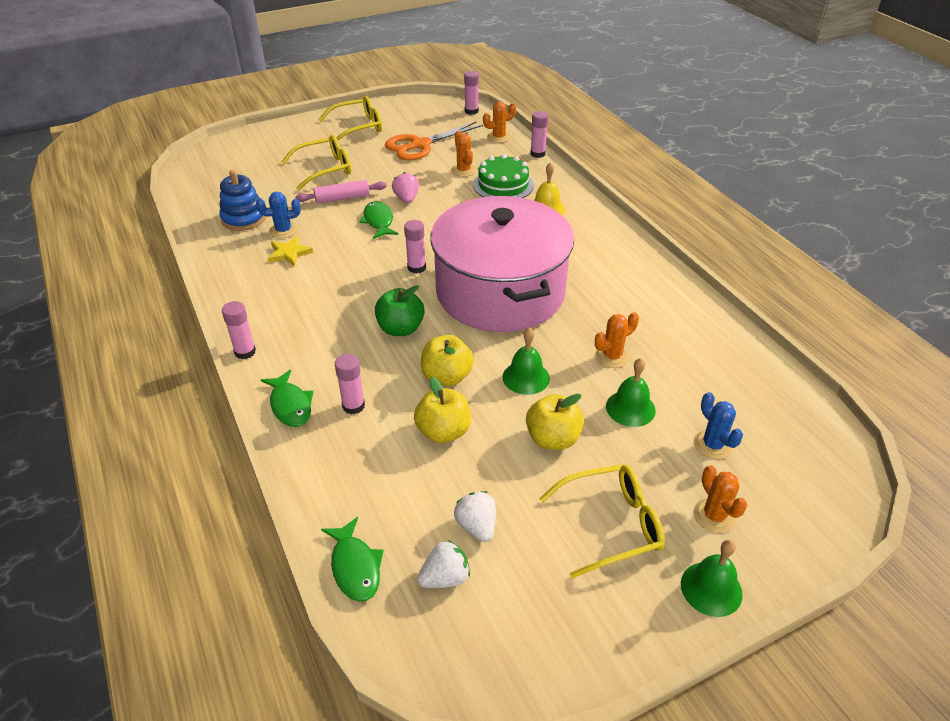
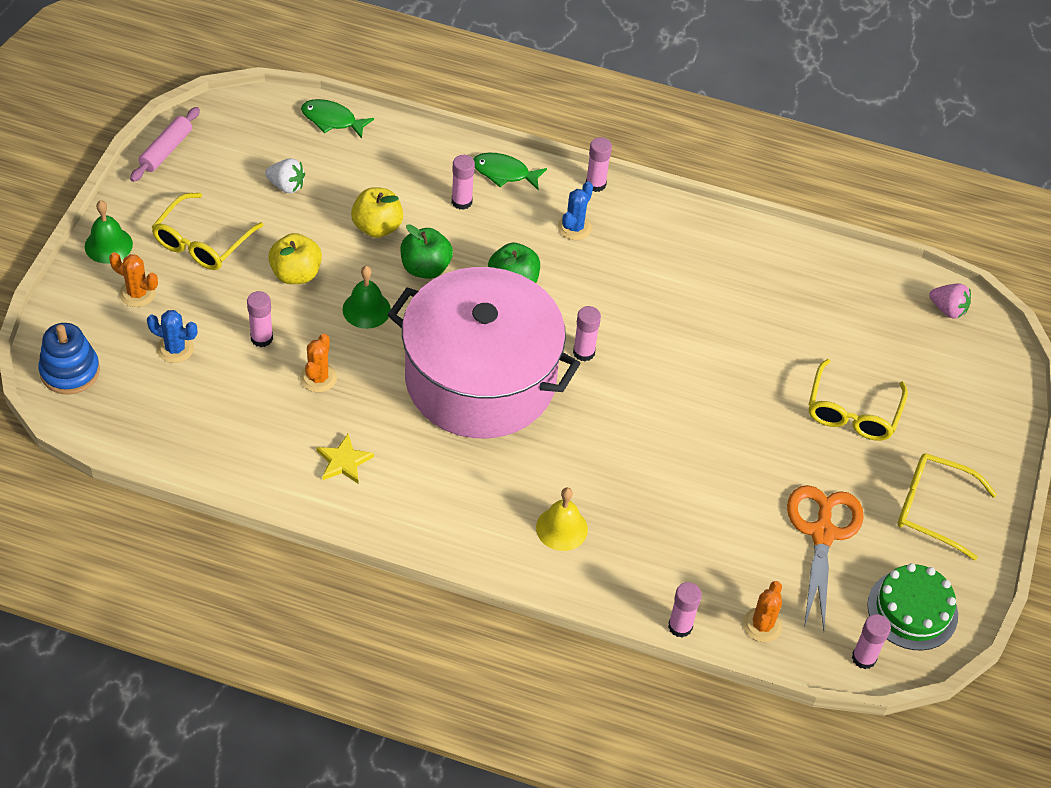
camera: 130 degrees right, 10 degrees up
blue stacking toy [219,170,266,231] -> blue stacking toy moved to [38,323,100,395]
blue cactus [256,192,301,238] -> blue cactus moved to [558,181,593,240]
yellow star [268,236,313,267] -> yellow star moved to [316,434,374,484]
pink rolling pin [295,180,387,203] -> pink rolling pin moved to [130,107,200,182]
yellow glasses [318,96,382,141] -> yellow glasses turned 90 degrees clockwise [897,453,997,560]
green fish [359,201,398,239] -> none
pink strawberry [392,172,419,203] -> pink strawberry moved to [929,284,971,319]
white strawberry [417,540,470,588] -> none
yellow apple [421,335,474,386] -> green apple [400,224,453,279]
orange cactus [451,130,477,177] -> none
green cake [473,154,534,198] -> green cake moved to [867,563,958,651]
green bell [606,358,656,427] -> pink glue stick [247,291,273,347]

